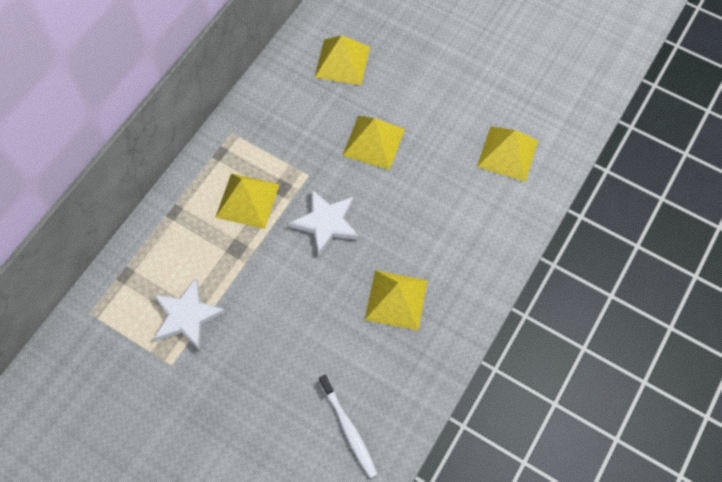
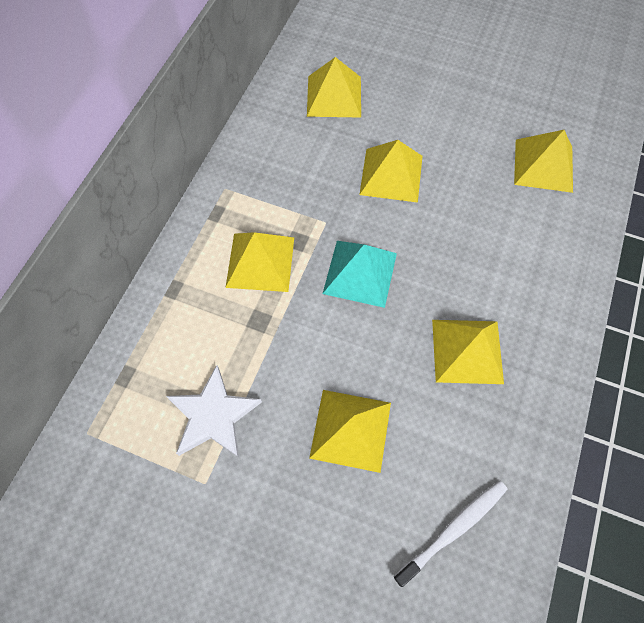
camera: 10 degrees left, 0 degrees up
white star [289,189,359,257] -> turquoise pyramid [322,241,397,308]
white toothbrush [319,375,378,478] -> white toothbrush turned 90 degrees counterclockwise [394,480,508,587]
none -> yellow pyramid [309,390,391,473]

